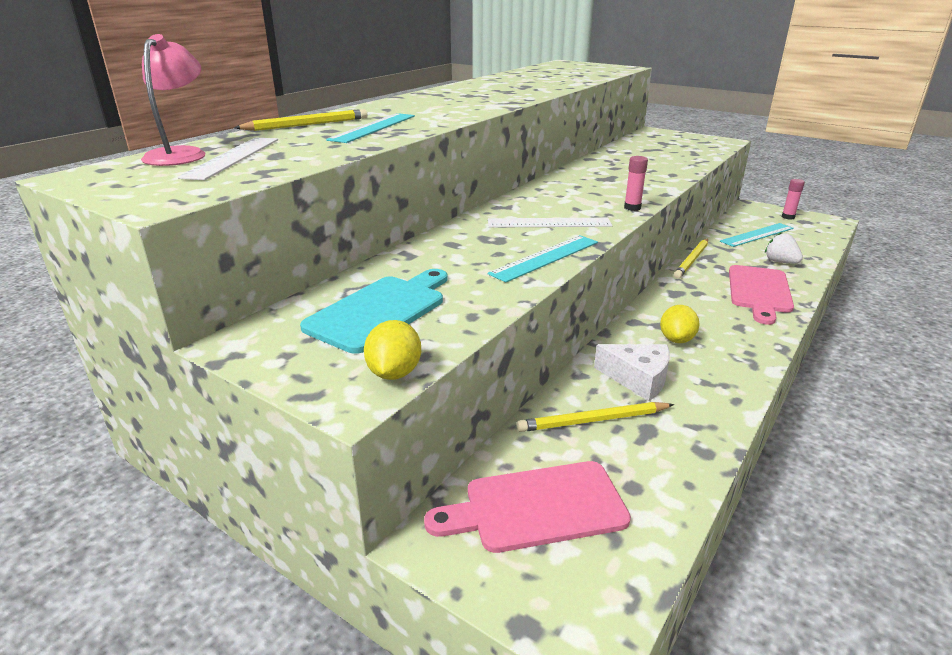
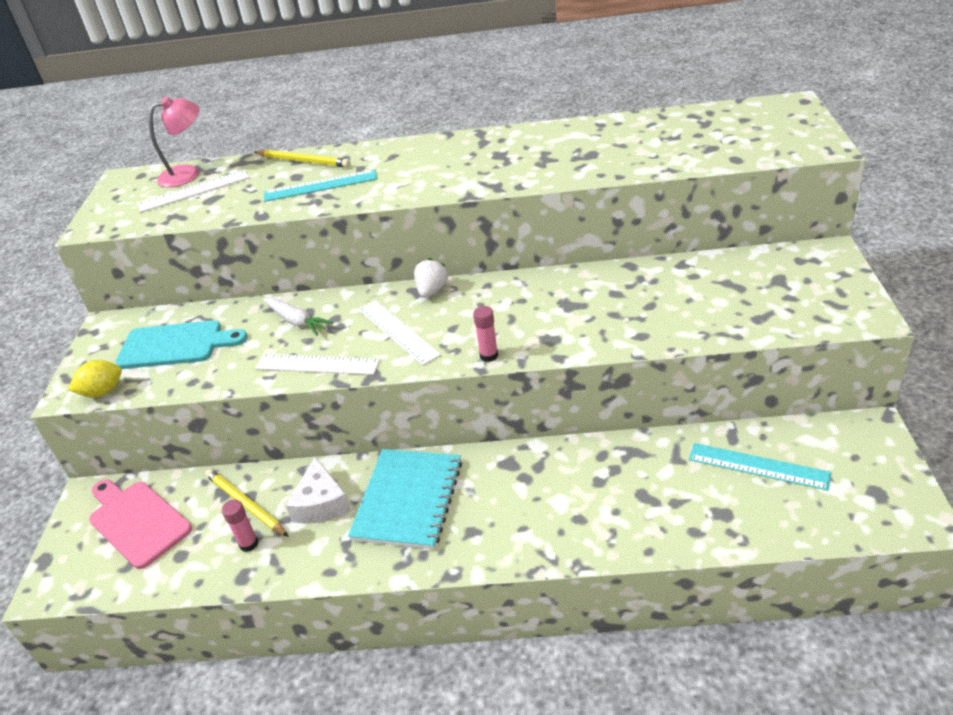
camera: 60 degrees right, 10 degrees up
turquoise ruler [488,235,598,282] -> white ruler [255,354,380,375]
yellow lemon [660,305,700,343] -> turquoise notebook [348,449,462,549]
yellow pencil [674,239,708,278] -> none
pink cutting board [729,265,794,325] -> none
white strawberry [765,232,803,263] -> white strawberry moved to [414,258,449,298]
pink glue stick [782,179,805,219] -> pink glue stick moved to [222,499,258,552]
none -> white carrot [263,298,333,335]

